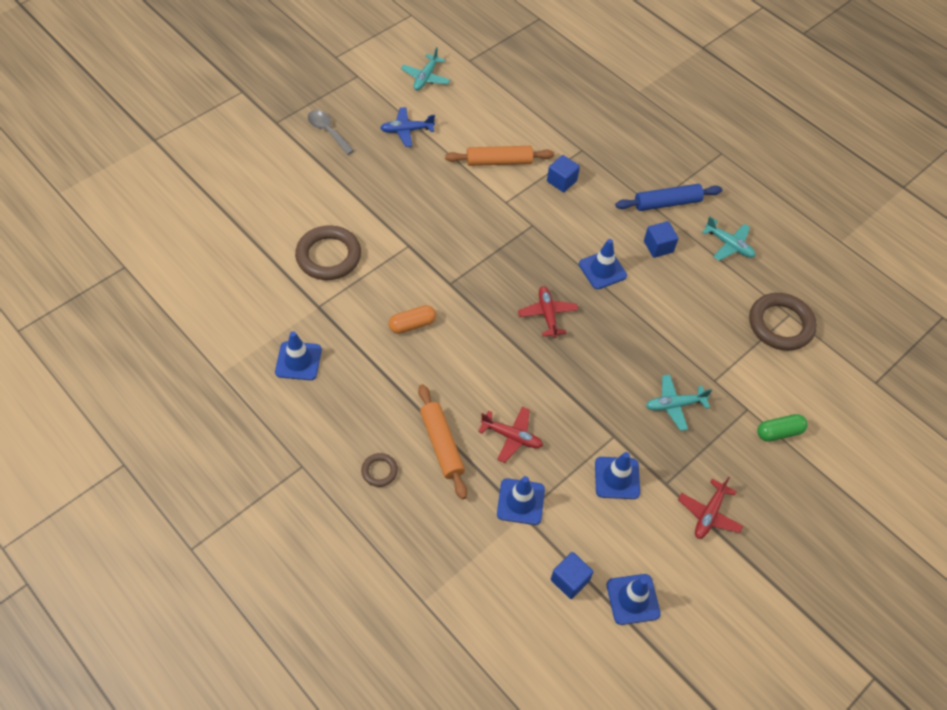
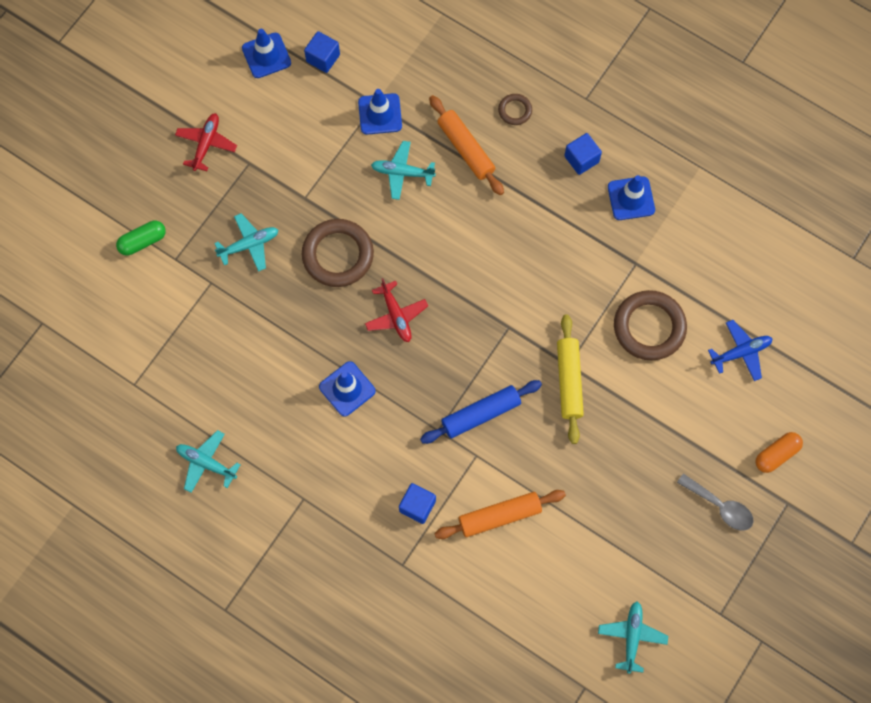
camera: 170 degrees right, 15 degrees up
blue plane [380,107,435,147] -> blue plane moved to [708,320,773,381]
orange capsule [389,305,436,334] -> orange capsule moved to [755,432,803,473]
red plane [478,407,543,463] -> turquoise plane [371,141,436,200]
blue traffic cone [595,452,640,499] -> none
blue rolling pin [615,184,722,211] -> blue rolling pin moved to [420,380,542,444]
blue cube [644,221,679,258] -> blue cube moved to [564,133,602,175]
brown ring [749,293,817,351] -> brown ring moved to [302,219,374,287]
none -> yellow rolling pin [557,314,584,444]

